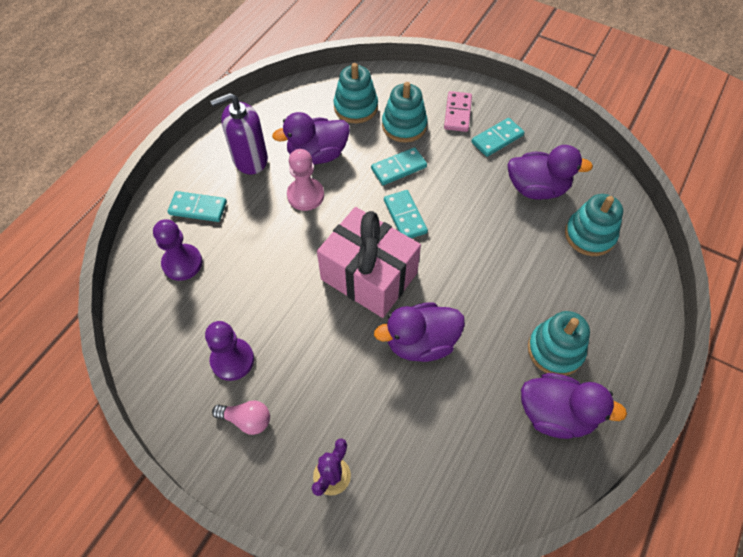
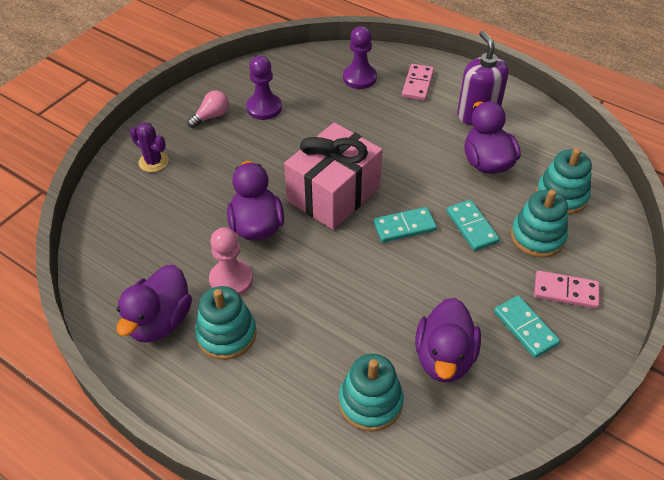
camera: 95 degrees right, 10 degrees down
turquoise domino [168,191,227,222] -> pink domino [402,64,434,101]
pink light bulb [212,401,270,435] -> pink light bulb turned 150 degrees counterclockwise [187,90,229,128]
pink pawn [287,149,324,211] -> pink pawn moved to [209,227,253,296]

